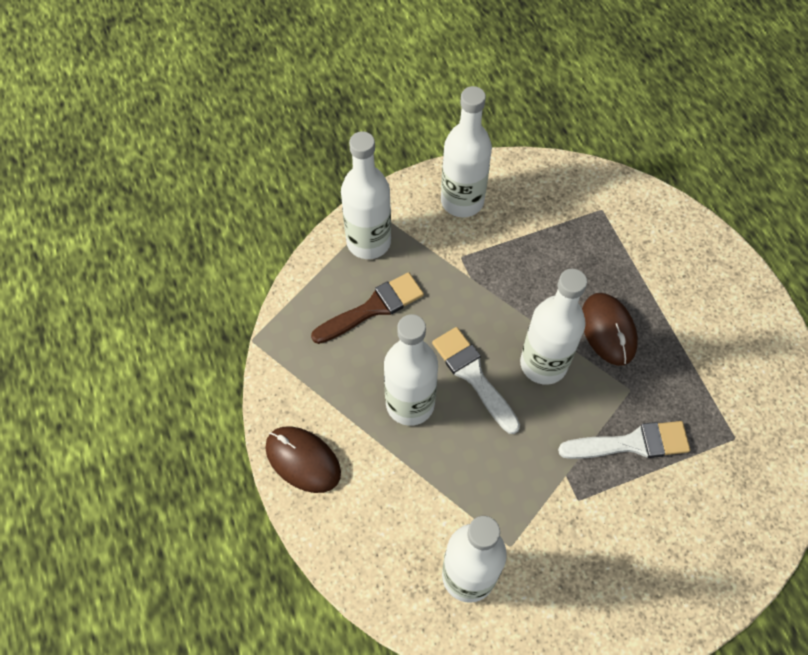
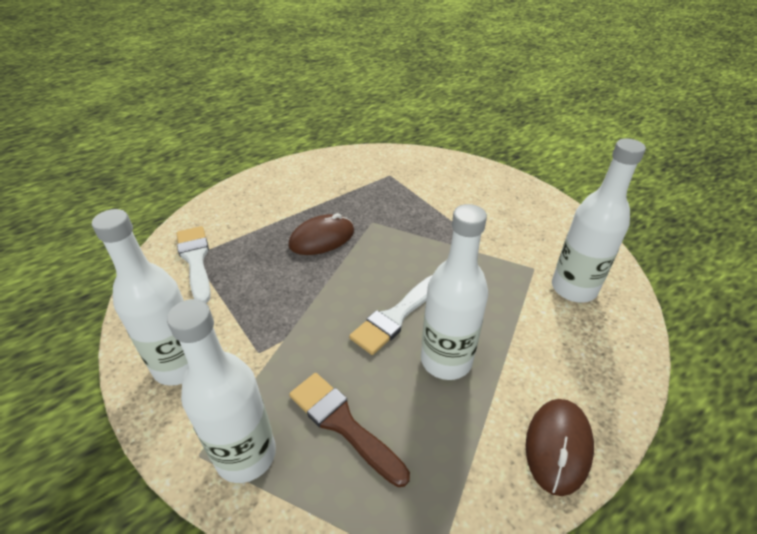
camera: 105 degrees left, 20 degrees down
white bottle [520,269,587,385] -> none
white brush [558,421,690,459] -> white brush moved to [176,226,211,303]

